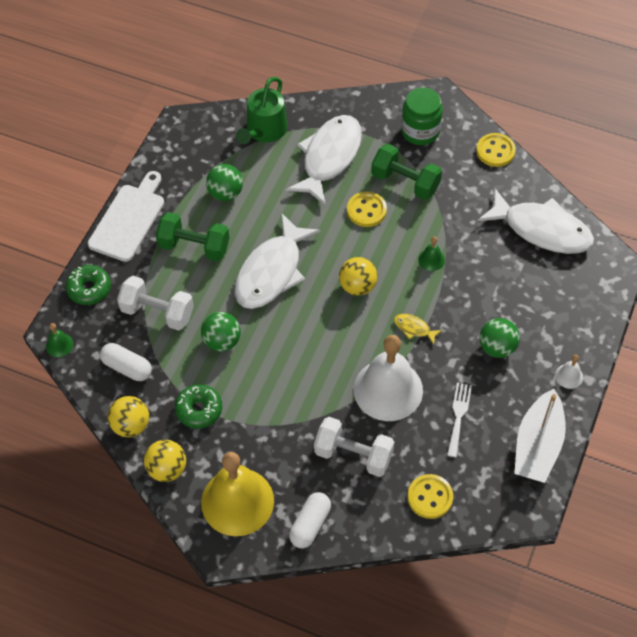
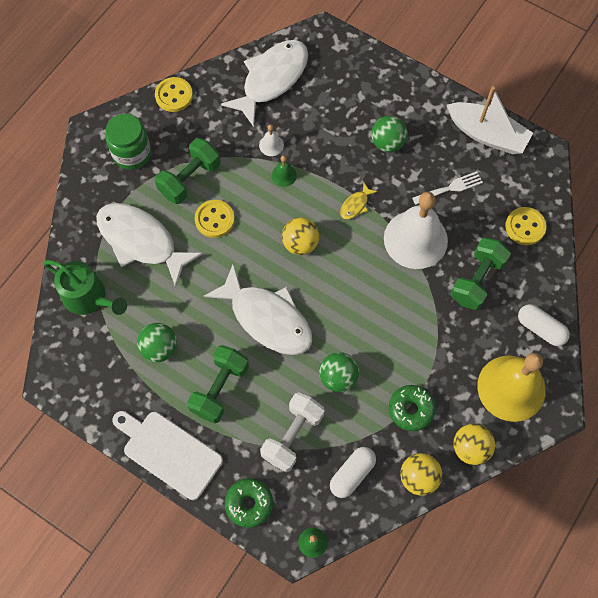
camera: 80 degrees left, 10 degrees up
white dumbbell [314,417,394,477] -> green dumbbell [450,237,511,310]
white fork [447,383,472,457] -> white fork turned 135 degrees clockwise [412,171,483,205]
white bell [555,355,583,389] -> white bell moved to [259,124,284,156]

